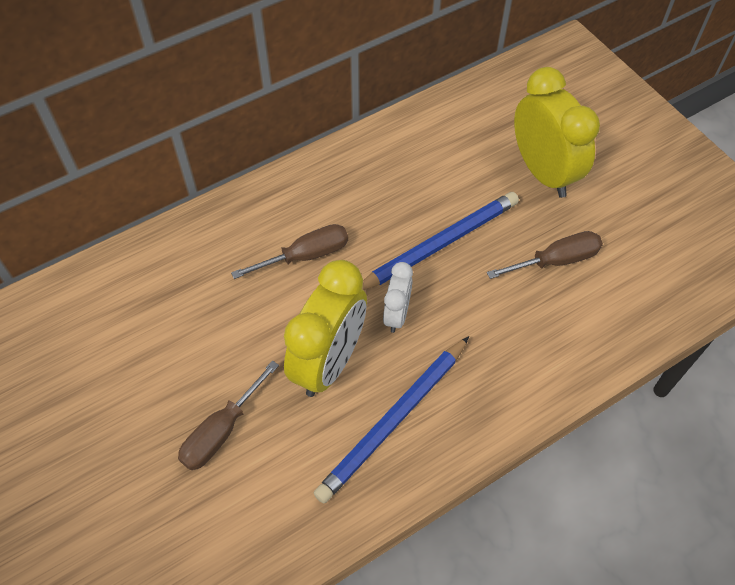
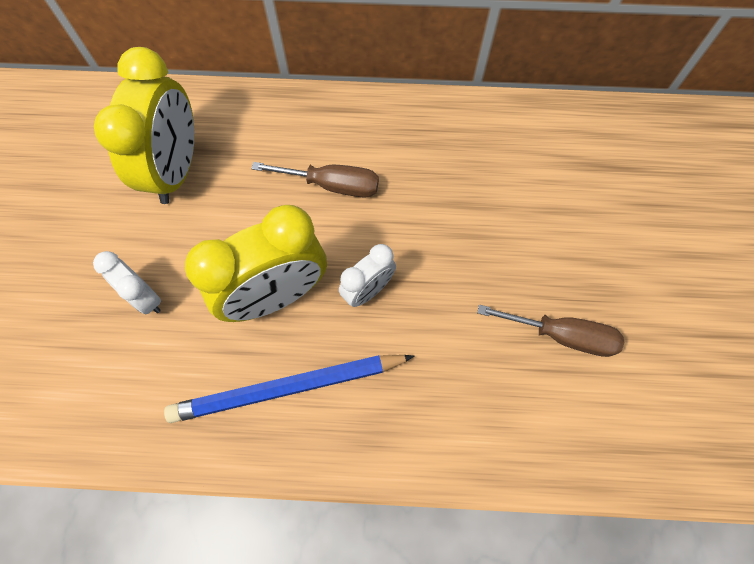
camera: 35 degrees right, 10 degrees up
brown screwdriver [178,360,279,470] -> white clock [93,251,161,314]
blue pencil [362,192,519,290] -> none
yellow clock [514,67,600,198] -> yellow clock moved to [94,47,194,204]

